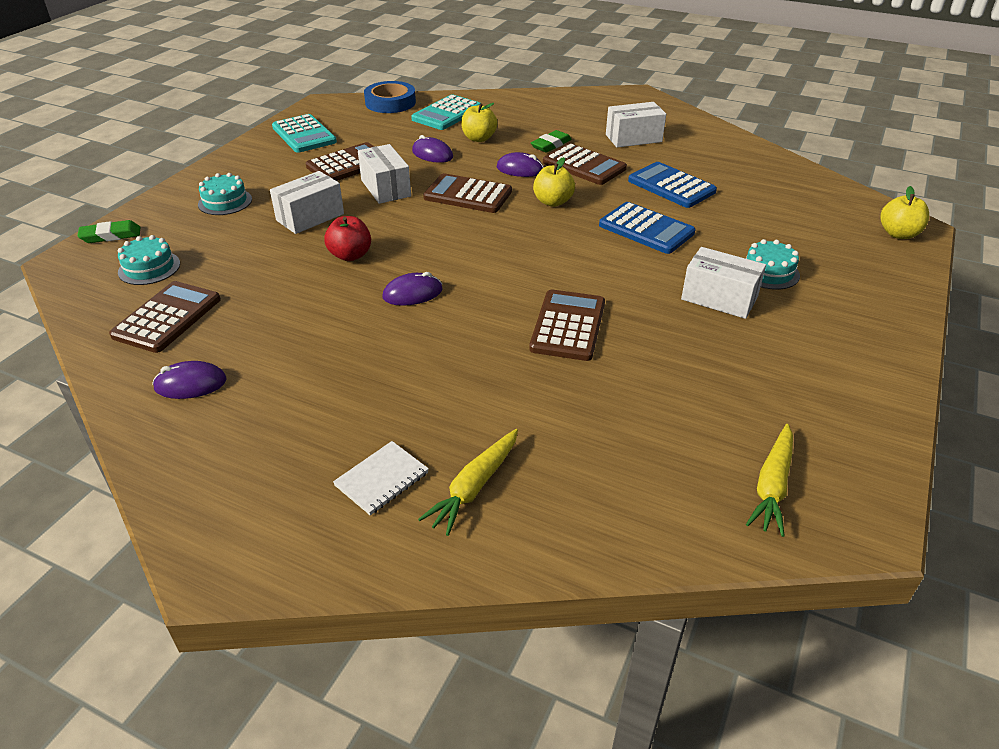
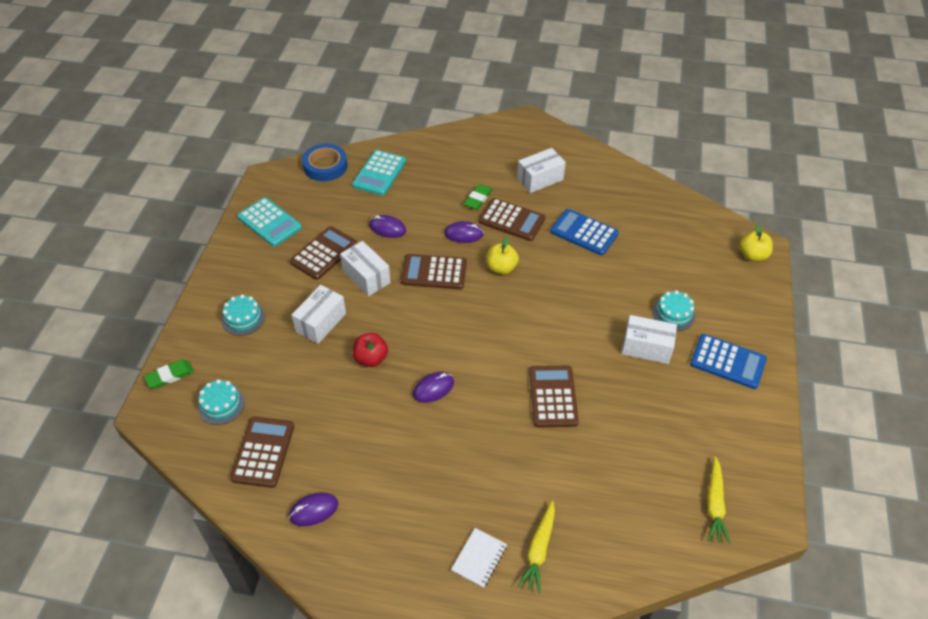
camera: 15 degrees left, 10 degrees up
yellow apple [461,103,498,142] -> none
blue calculator [599,202,696,254] -> blue calculator moved to [690,334,767,389]

